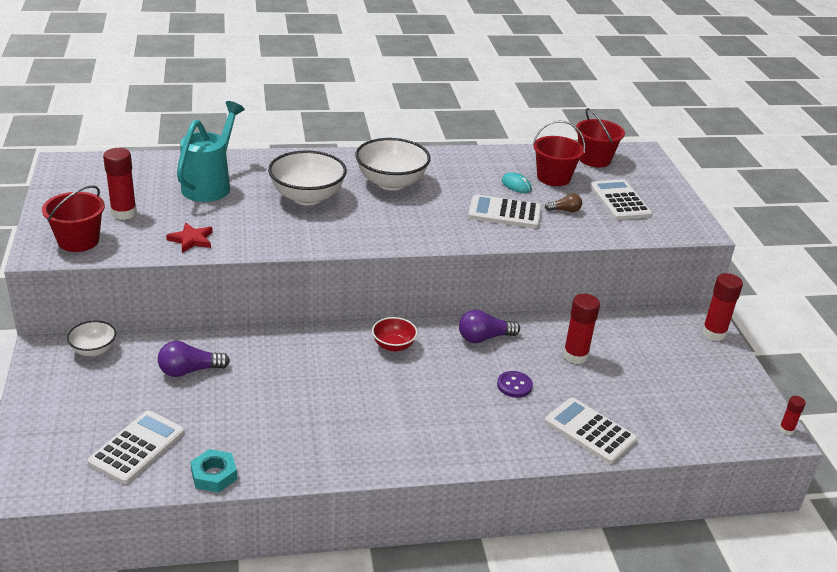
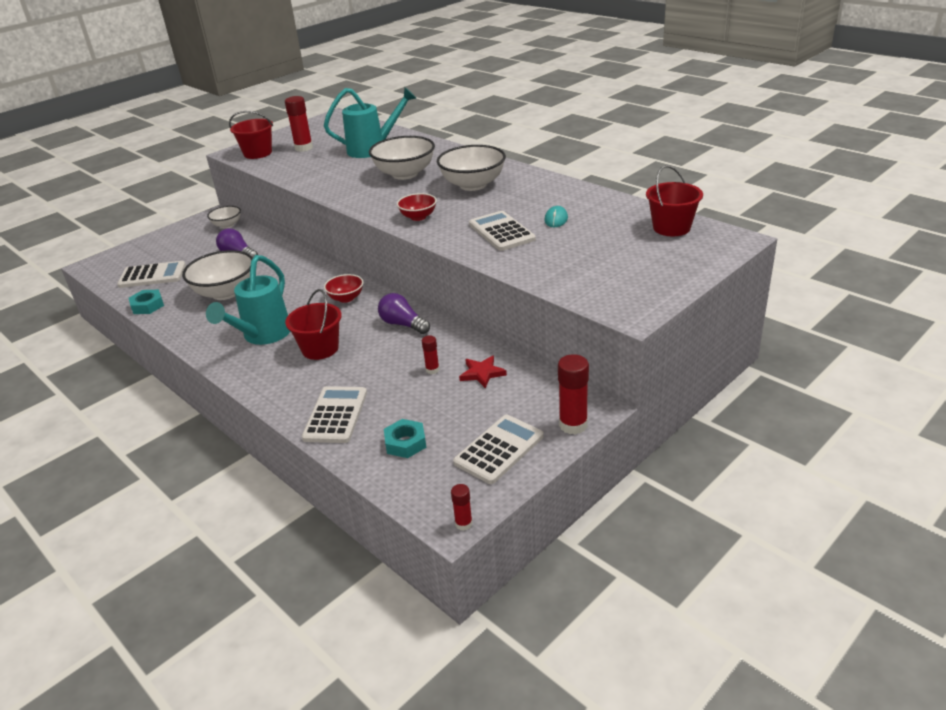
camera: 60 degrees right, 0 degrees up
red star [166,223,213,253] -> red star moved to [459,356,507,388]
purple button [497,371,533,398] -> none
red bucket [533,121,585,186] -> red bucket moved to [285,289,342,360]
brown light bulb [545,193,582,212] -> none
red glue stick [563,294,600,364] -> red glue stick [422,336,439,374], size x0.54
white calculator [590,179,652,220] -> white calculator moved to [453,415,544,484]
none -> white bowl [182,250,253,300]
none -> turquoise watering can [206,255,290,345]
none -> turquoise nut [384,419,426,458]
none -> red bowl [397,193,437,221]

